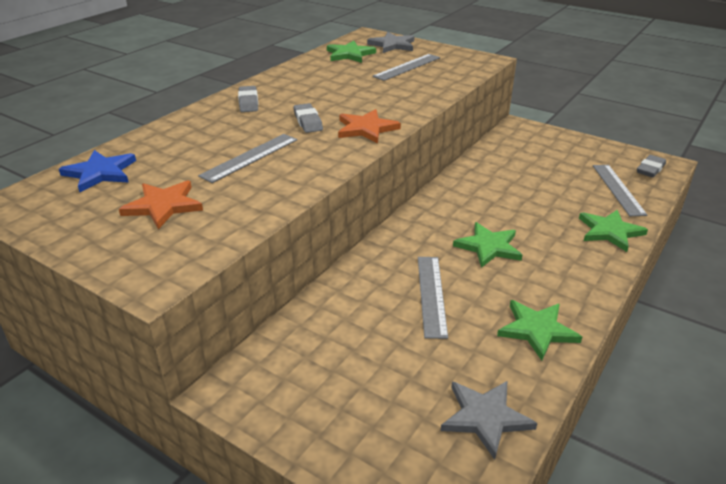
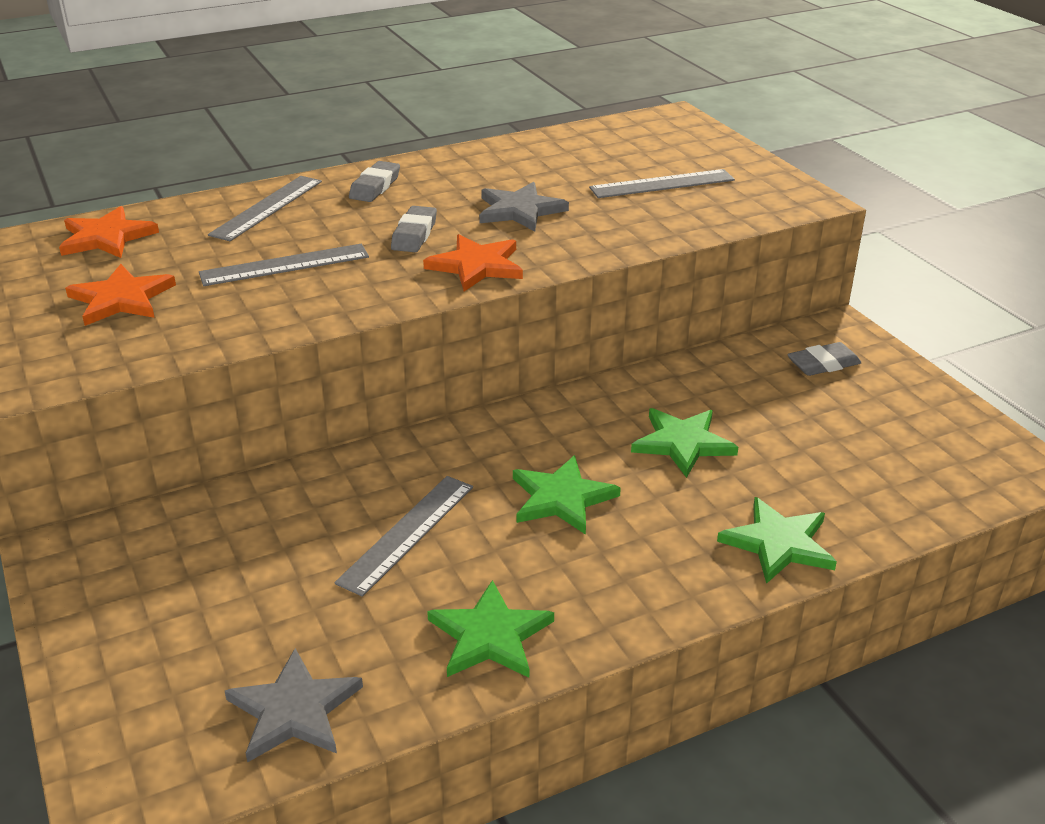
camera: 30 degrees right, 0 degrees up
blue star [59,150,136,192] -> orange star [59,206,159,258]
green star [327,40,376,63] -> green star moved to [631,408,738,478]
grey star [367,32,414,53] -> grey star moved to [479,182,569,231]
grey ruler [593,165,647,216] -> grey ruler moved to [208,176,322,241]
grey eraser [637,155,666,177] -> grey eraser moved to [787,342,861,376]

